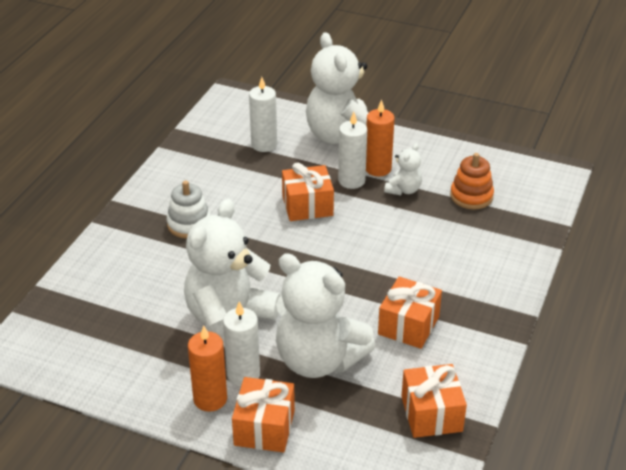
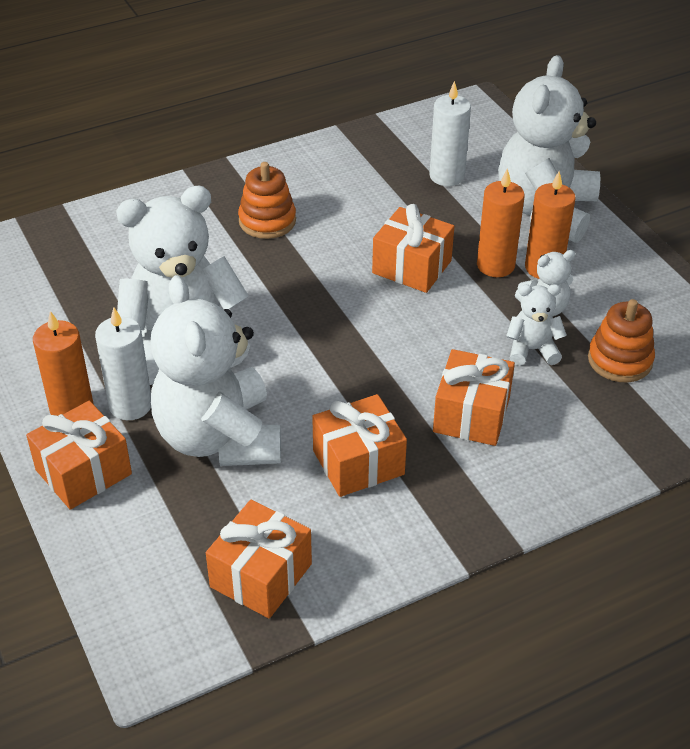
camera: 40 degrees right, 5 degrees up
white stacking toy [167,180,211,239] -> orange stacking toy [238,162,296,239]
white candle [338,112,367,189] -> orange candle [477,168,525,277]
none -> orange gift [433,349,515,446]
none -> white teddy bear [506,284,567,366]

